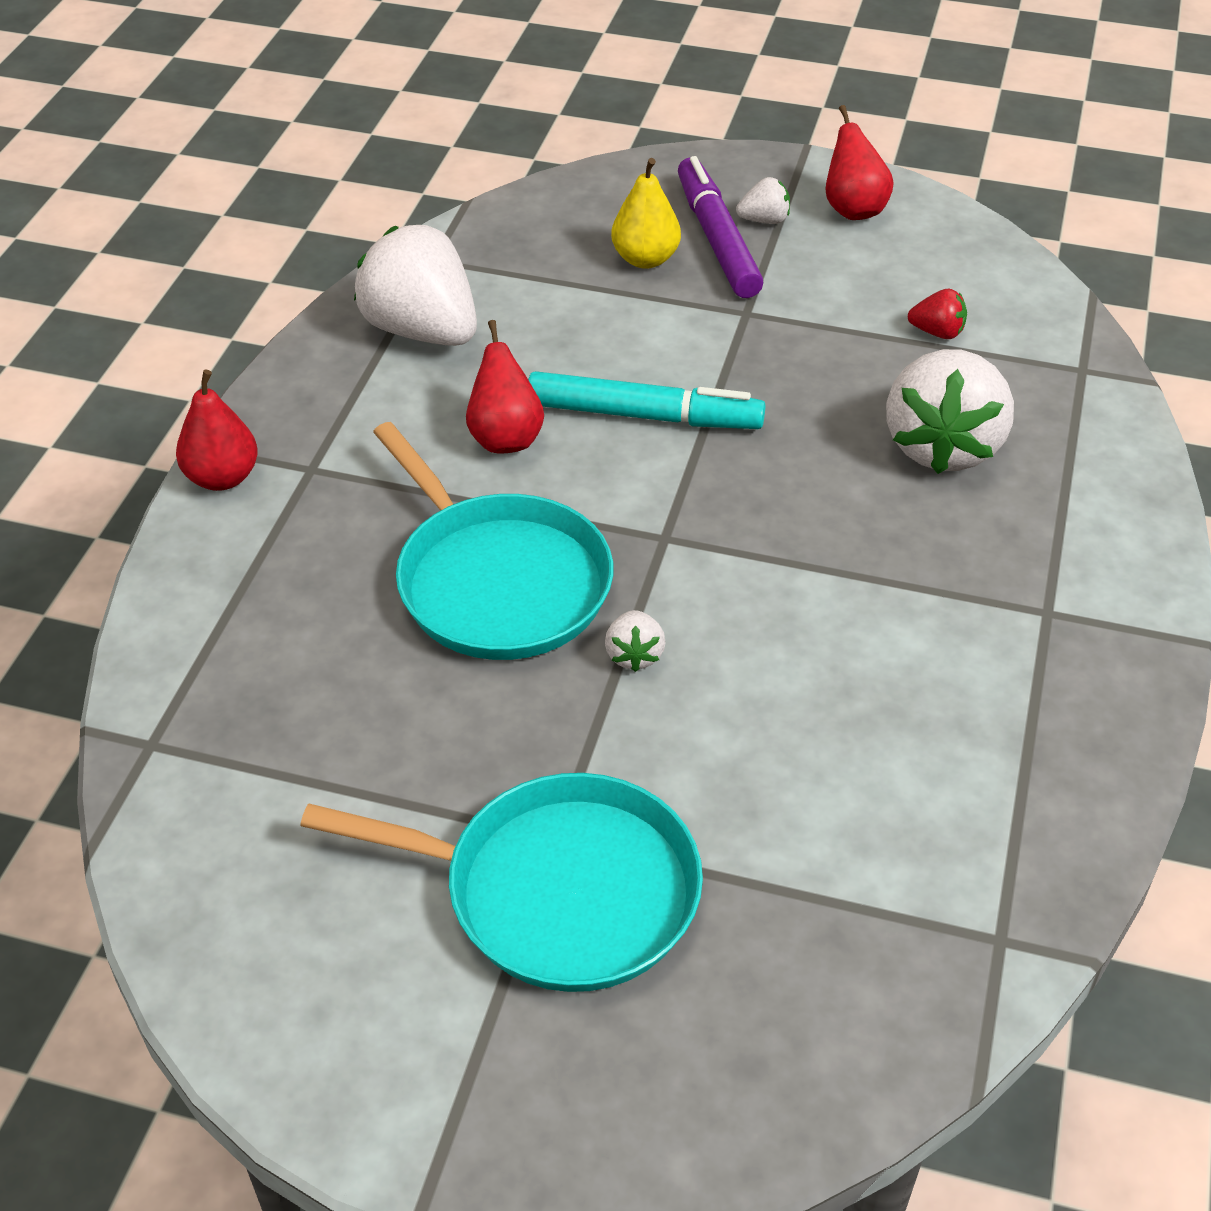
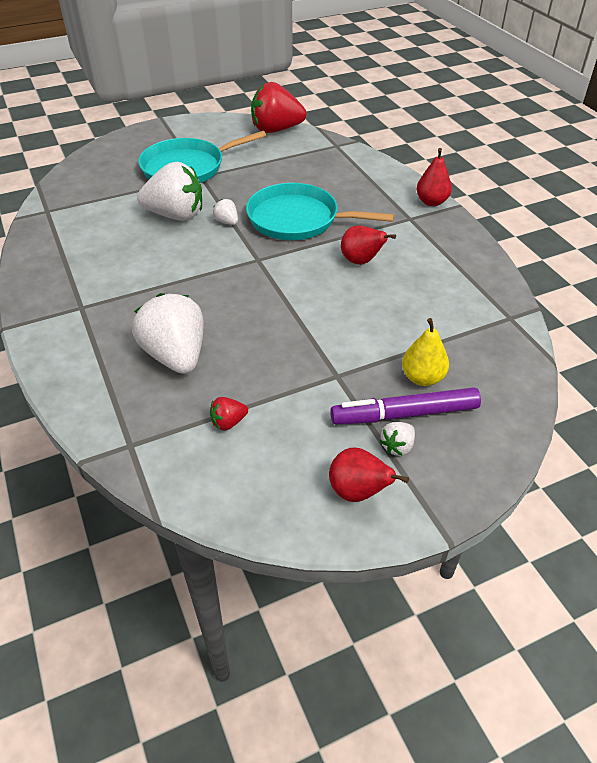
camera: 140 degrees right, 0 degrees up
white strawberry [354,225,477,346] -> white strawberry moved to [137,162,202,221]
turquoise marker [528,371,766,429] -> none
purple marker [678,156,763,298] -> purple marker turned 135 degrees clockwise [330,387,481,424]
none -> red strawberry [251,82,306,133]

